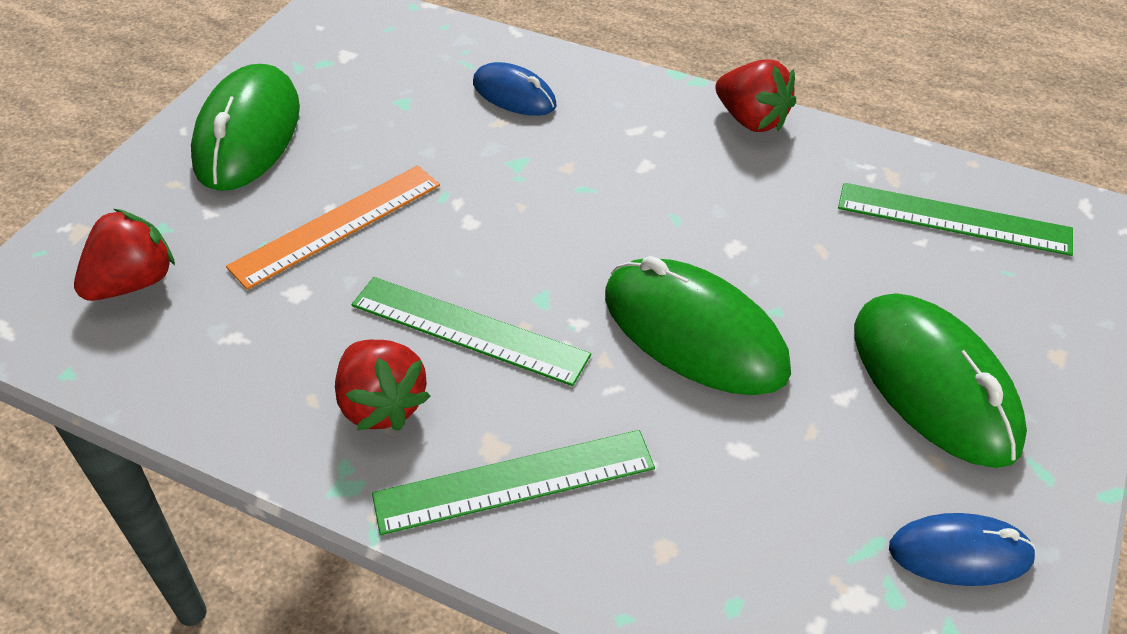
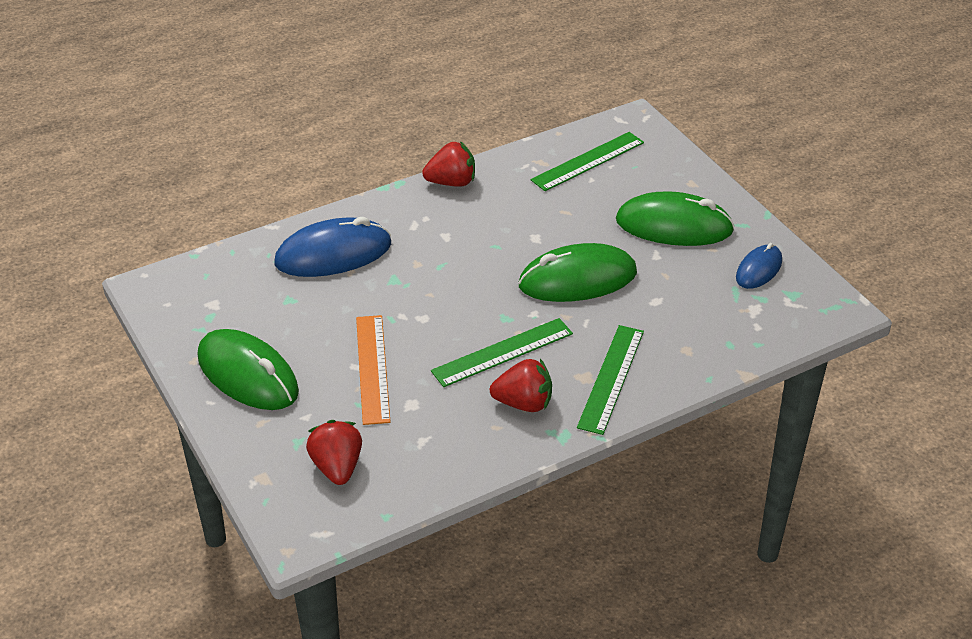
camera: 55 degrees left, 5 degrees down
blue mouse [473,62,557,116] -> blue mouse [275,217,391,277], size x1.76

